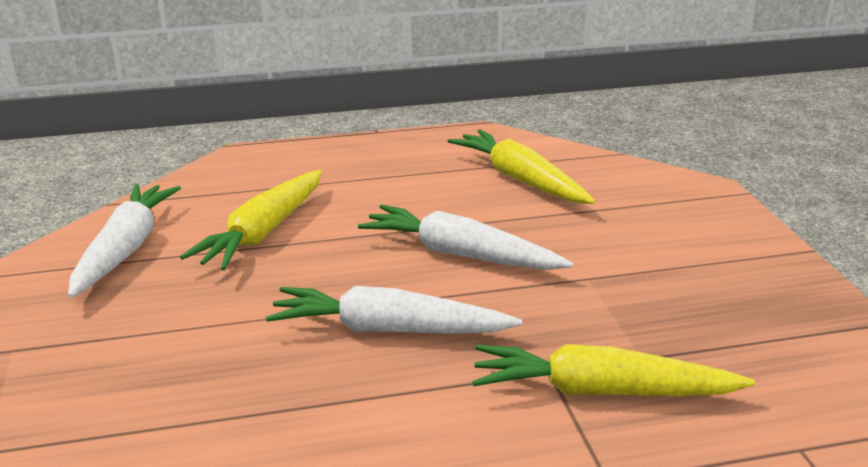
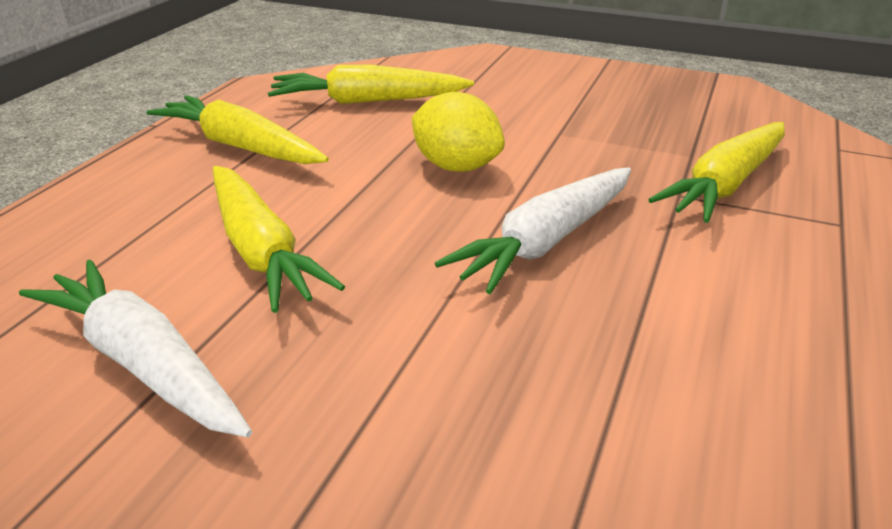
camera: 55 degrees left, 5 degrees up
white carrot [358,204,573,270] -> yellow lemon [412,92,505,172]
none -> yellow carrot [146,95,329,164]

